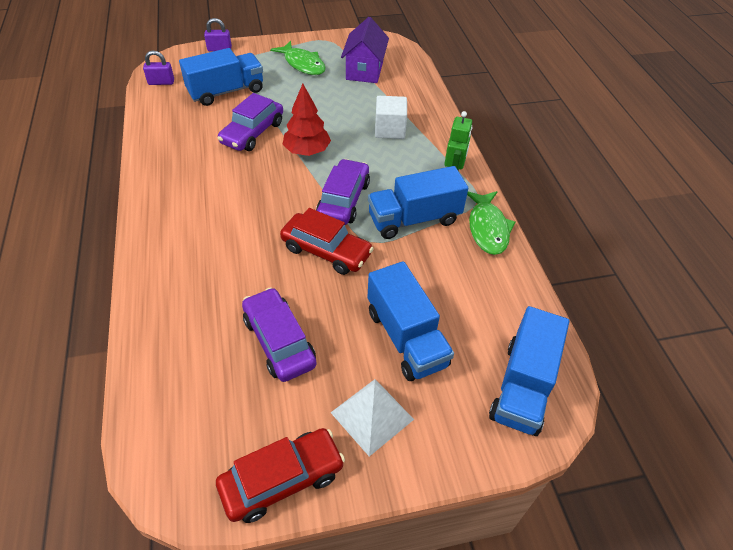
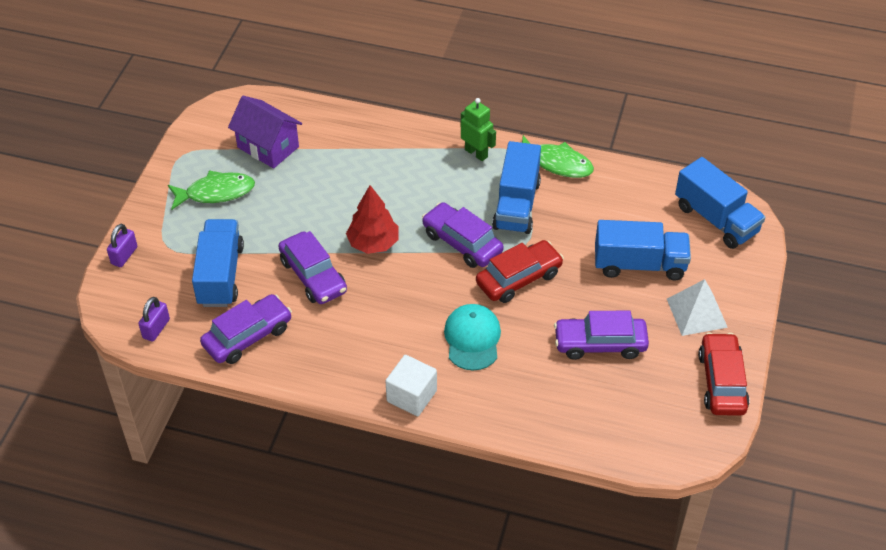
camera: 60 degrees left, 0 degrees up
white cube [375,96,407,139] -> white cube moved to [386,355,437,416]
none -> purple car [200,294,292,364]
none -> turquoise cap [444,304,501,371]

